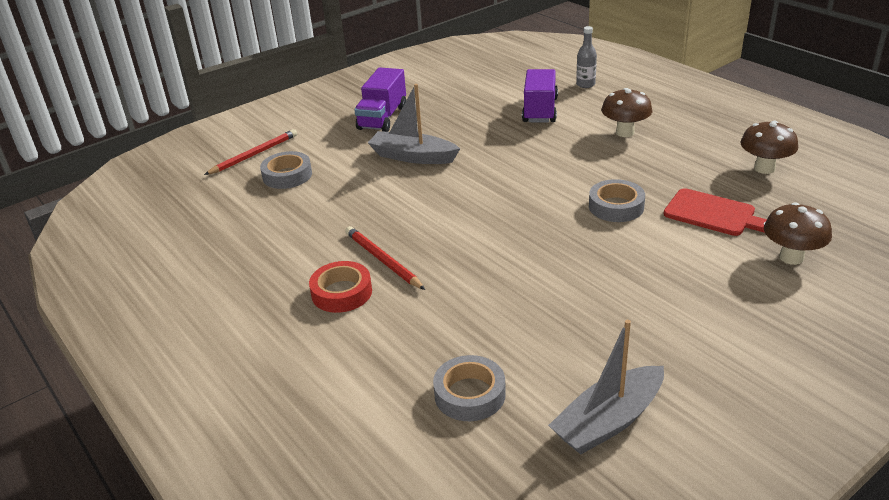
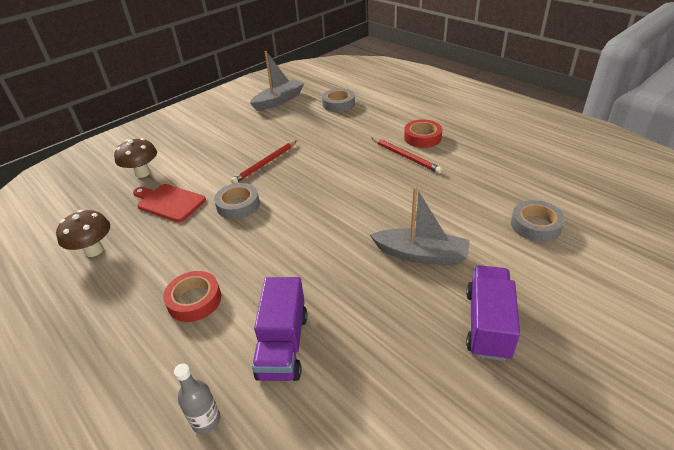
camera: 175 degrees right, 5 degrees up
red pencil [204,129,297,175] -> red pencil moved to [231,141,297,184]
brown mushroom [601,88,652,137] -> red tape [163,271,221,322]

